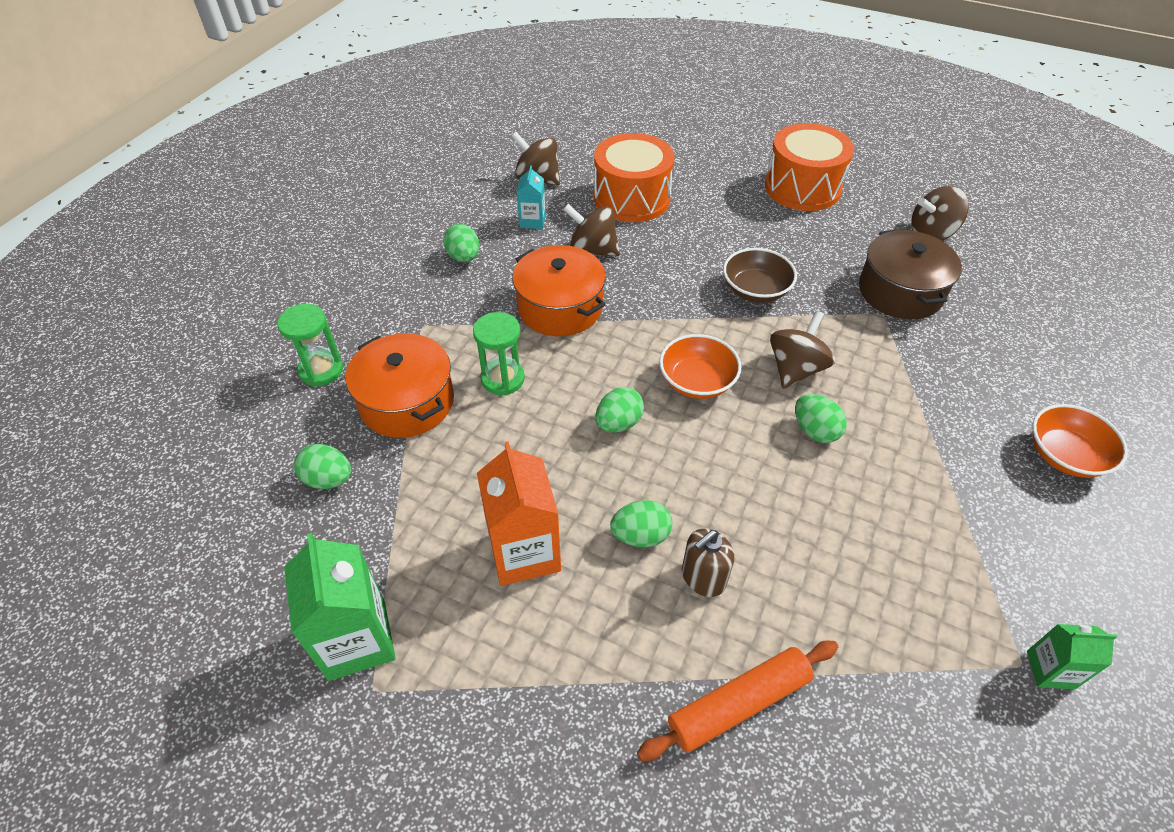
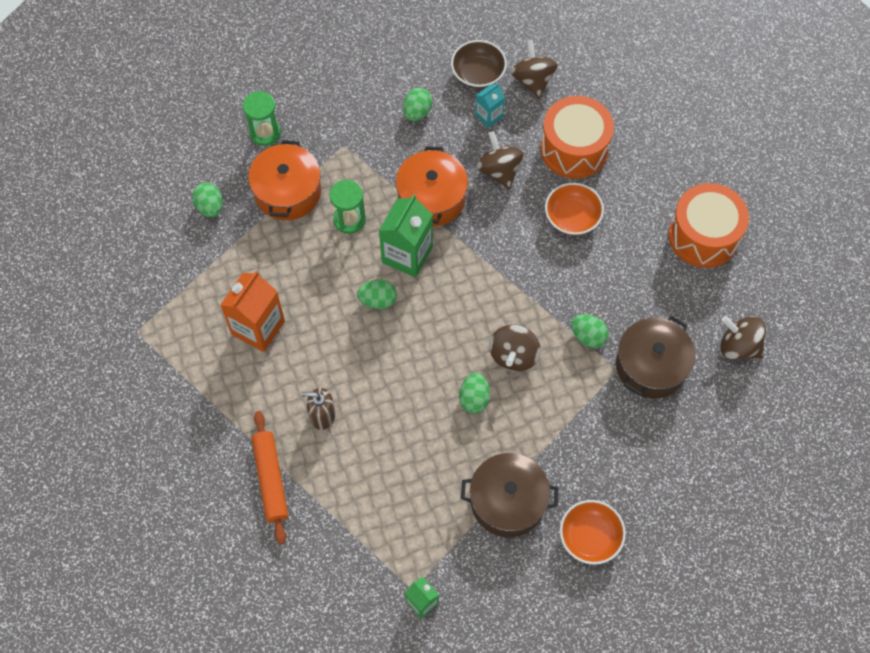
camera: 45 degrees right, 15 degrees up
green carton [284,533,396,681] -> green carton moved to [379,194,433,278]
green egg [610,500,673,547] -> green egg moved to [571,314,609,348]
orange rolling pin [637,641,838,761] -> orange rolling pin turned 60 degrees clockwise [252,411,288,545]
orange bowl [659,334,741,399] -> orange bowl moved to [545,183,604,235]
brown bowl [723,248,797,303] -> brown bowl moved to [451,40,507,89]
brown spinning top [770,311,835,389] -> brown spinning top turned 120 degrees clockwise [489,325,541,372]
none -> brown pot [461,453,558,537]

